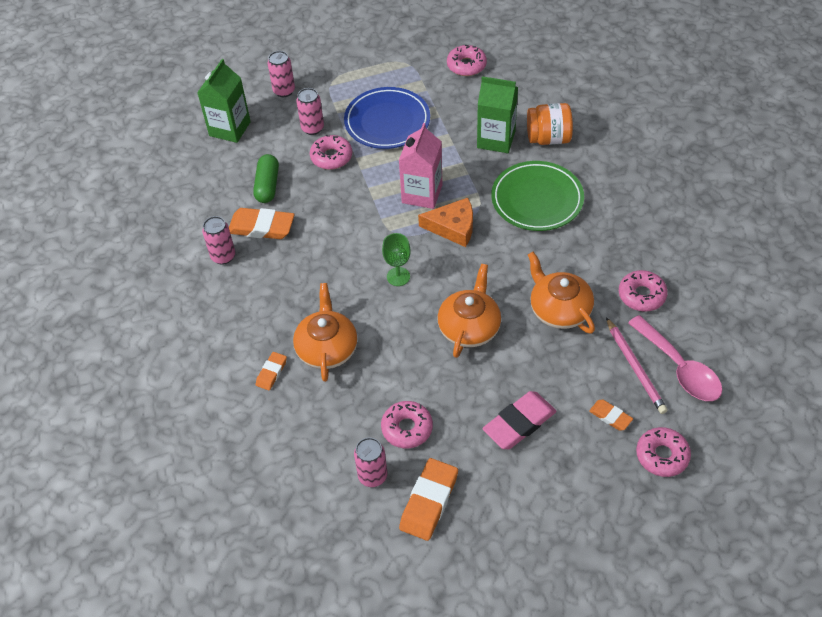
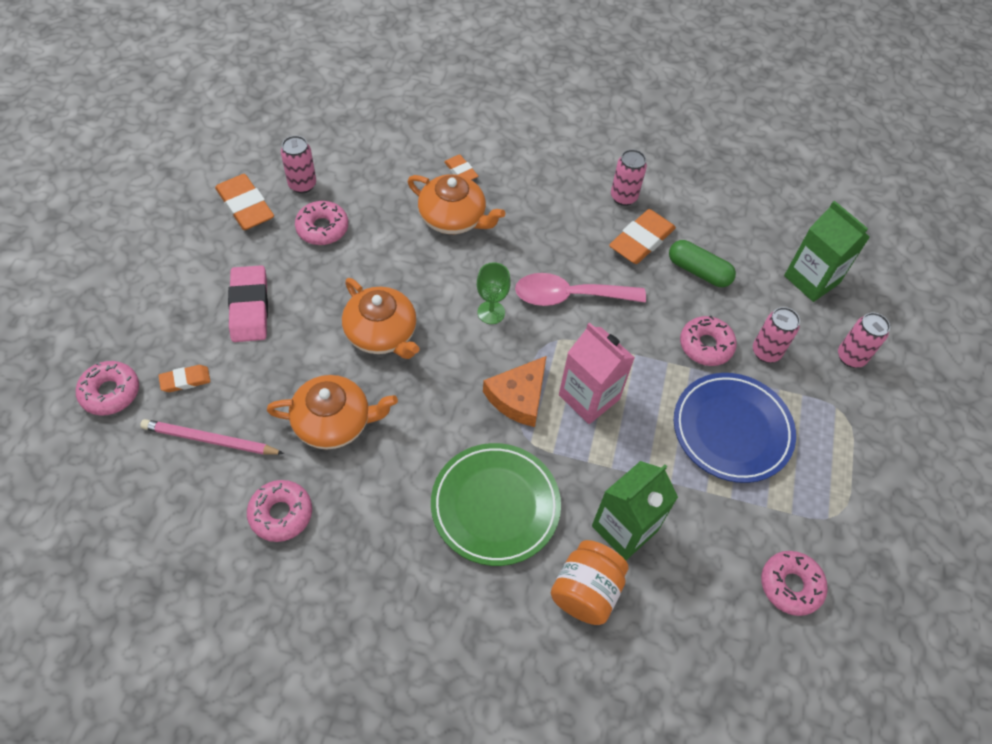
camera: 115 degrees right, 5 degrees up
pink spoon [628,315,722,401] -> pink spoon moved to [515,273,646,306]

